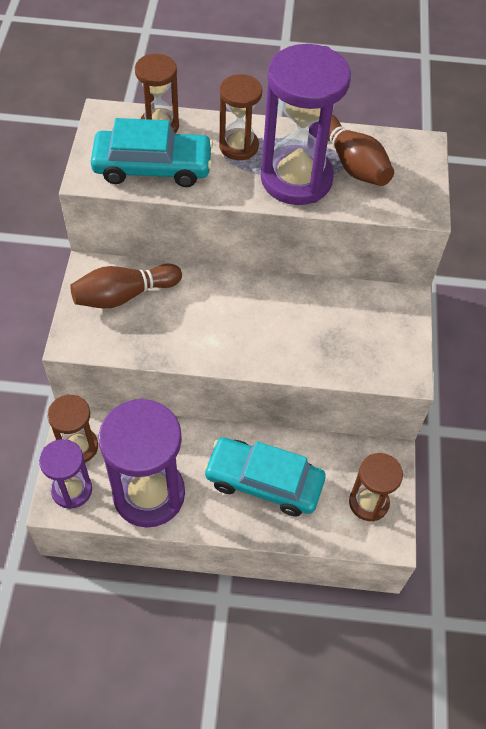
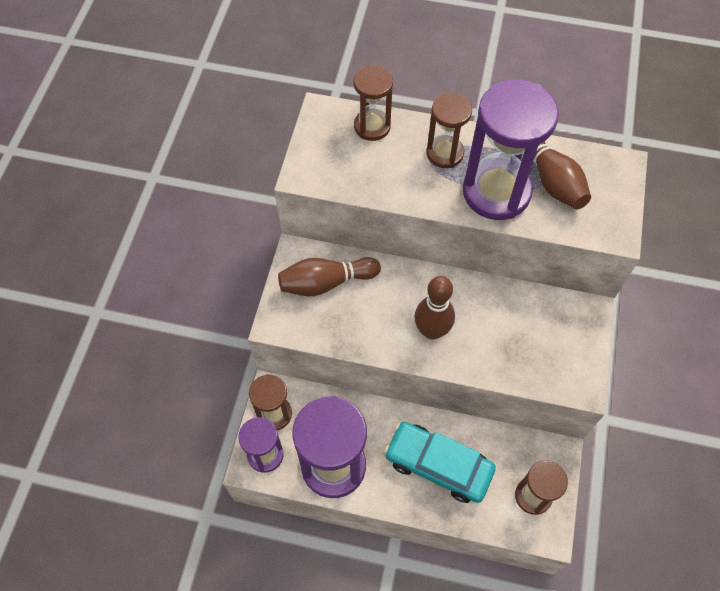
camera: 10 degrees right, 5 degrees up
turquoise car [91,118,213,187] -> none
none -> brown bowling pin [414,276,455,339]

